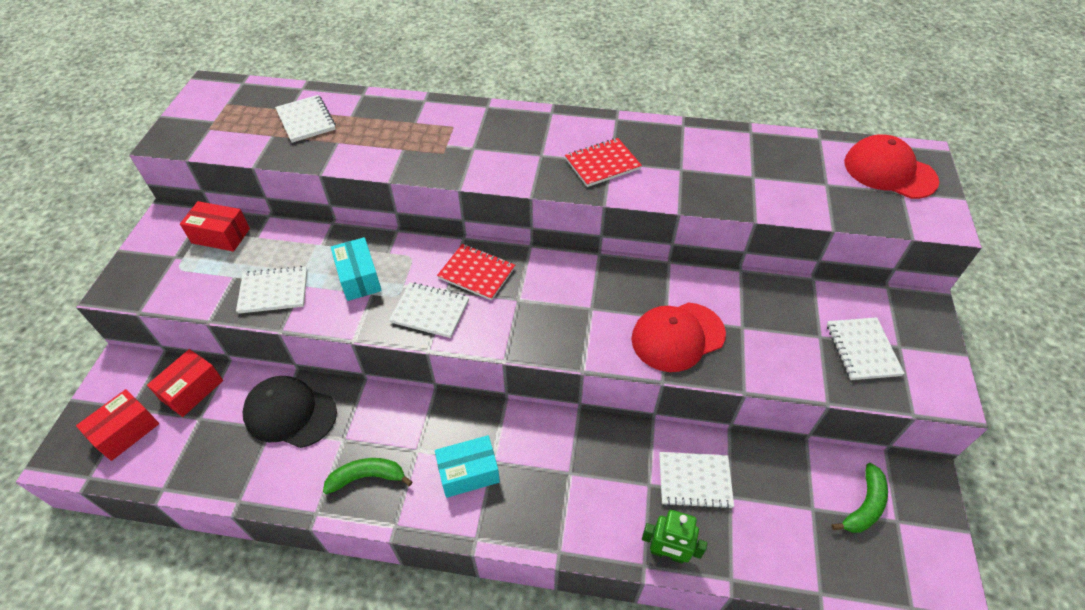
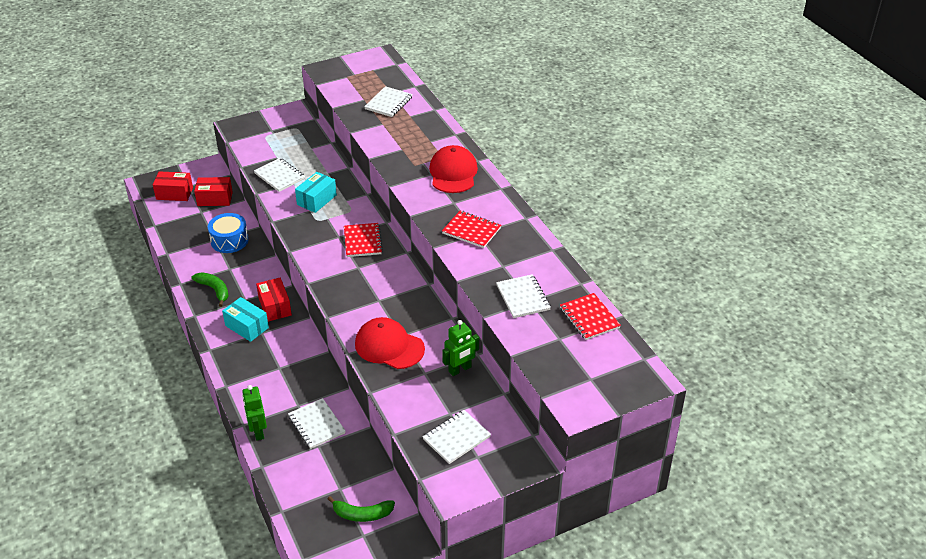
camera: 55 degrees right, 10 degrees down
red box [180,201,250,252] -> red box moved to [256,278,292,322]
black cap [243,376,337,448] -> blue drum [208,213,249,253]
white notebook [389,282,469,338] -> white notebook moved to [496,274,551,318]
red cap [844,134,939,199] -> red cap moved to [429,145,478,193]
none -> green robot [442,320,479,376]
none -> red notebook [560,293,621,340]

